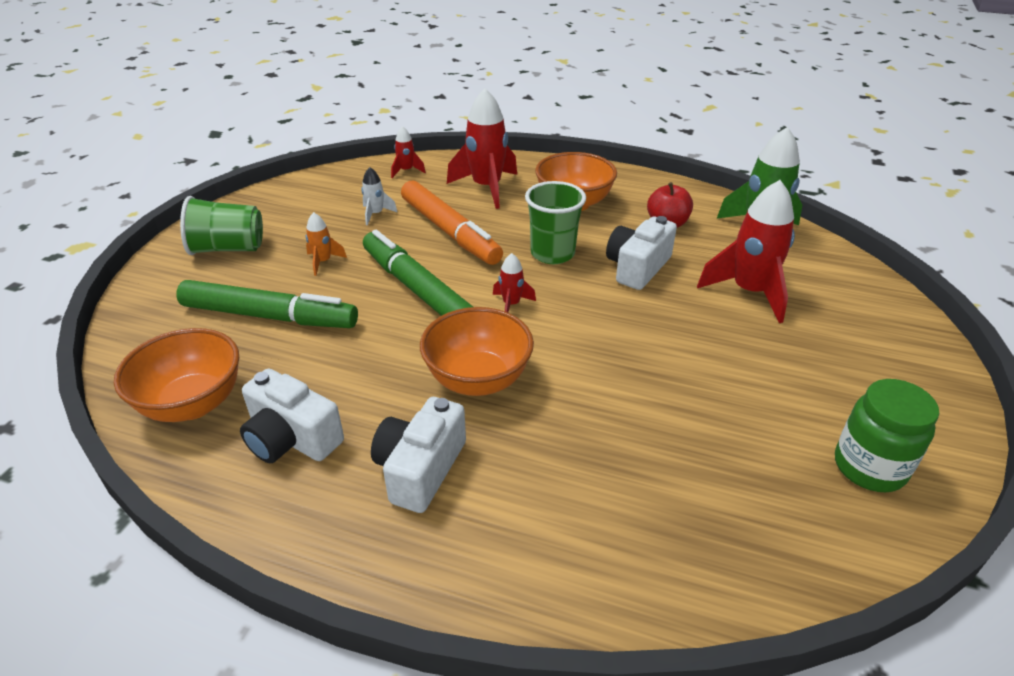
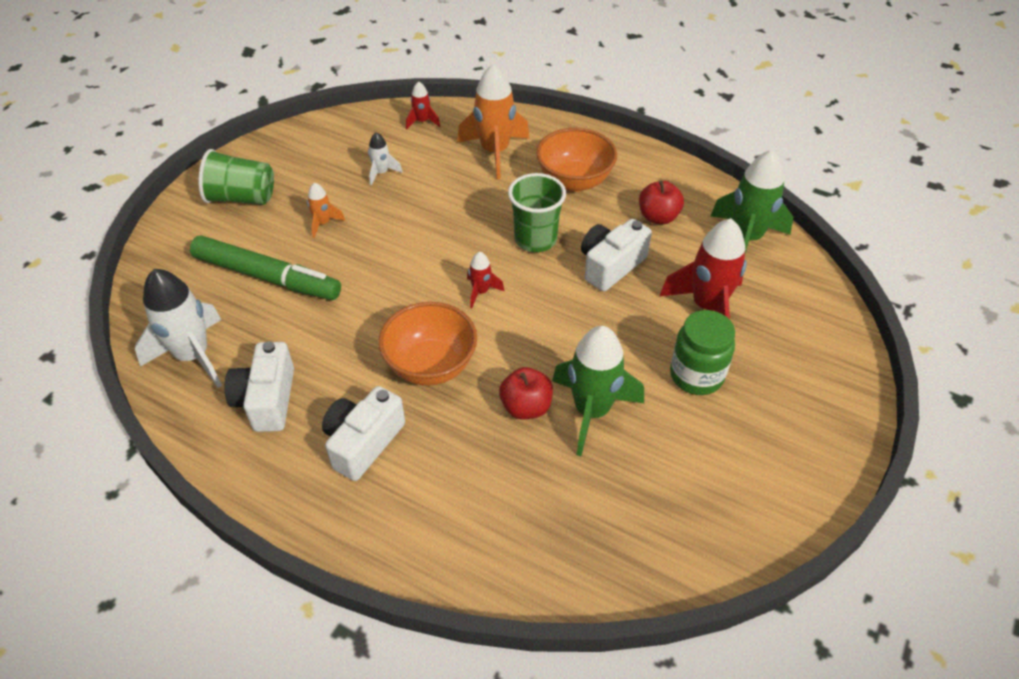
camera: 10 degrees right, 10 degrees up
orange bowl [114,328,239,422] -> white rocket [135,269,222,388]
white camera [240,369,344,463] -> white camera turned 45 degrees clockwise [224,341,294,432]
green marker [363,230,473,316] -> none
orange marker [401,180,503,265] -> none
red rocket [447,89,517,209] -> orange rocket [457,64,530,179]
green jar [835,379,939,492] -> green jar moved to [670,310,735,395]
none -> red apple [499,367,553,419]
none -> green rocket [552,326,644,456]

